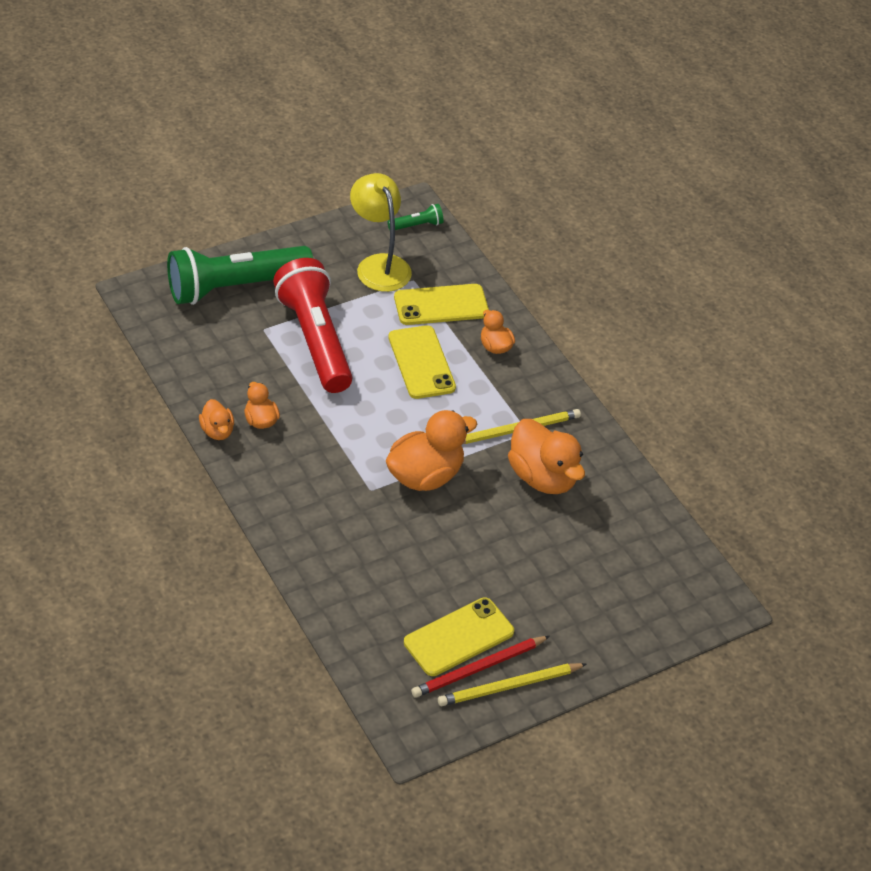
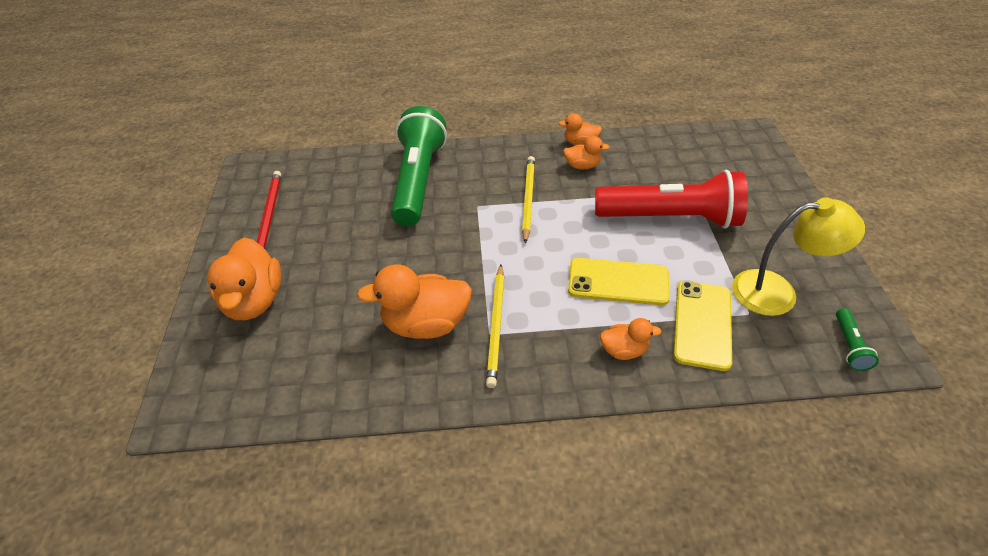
camera: 120 degrees right, 0 degrees up
green flashlight [167,246,313,305] -> green flashlight moved to [391,106,447,226]
orange duck [386,410,477,491] -> orange duck moved to [208,238,281,320]
yellow phone [404,597,514,676] -> none
yellow pencil [438,663,587,706] -> yellow pencil moved to [522,156,535,244]

